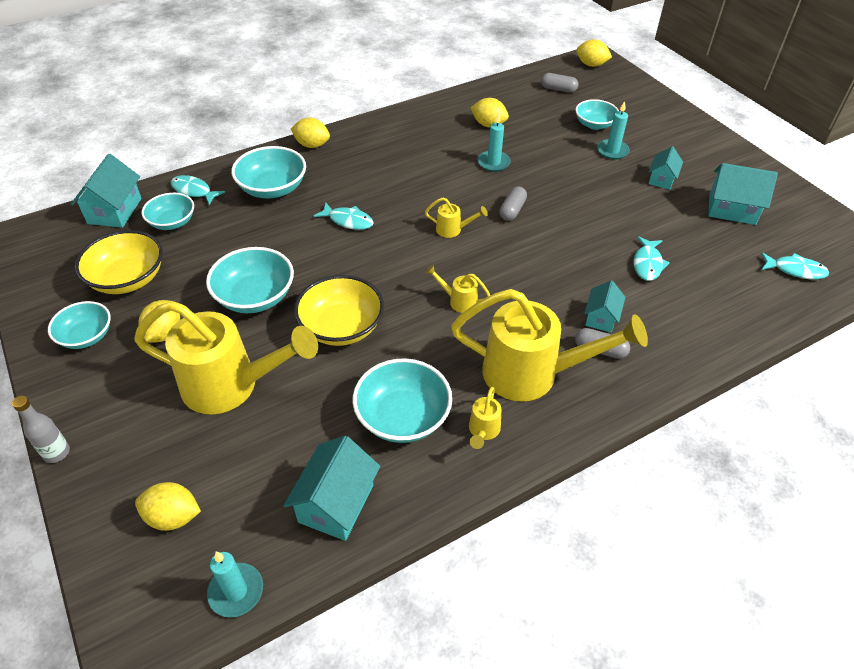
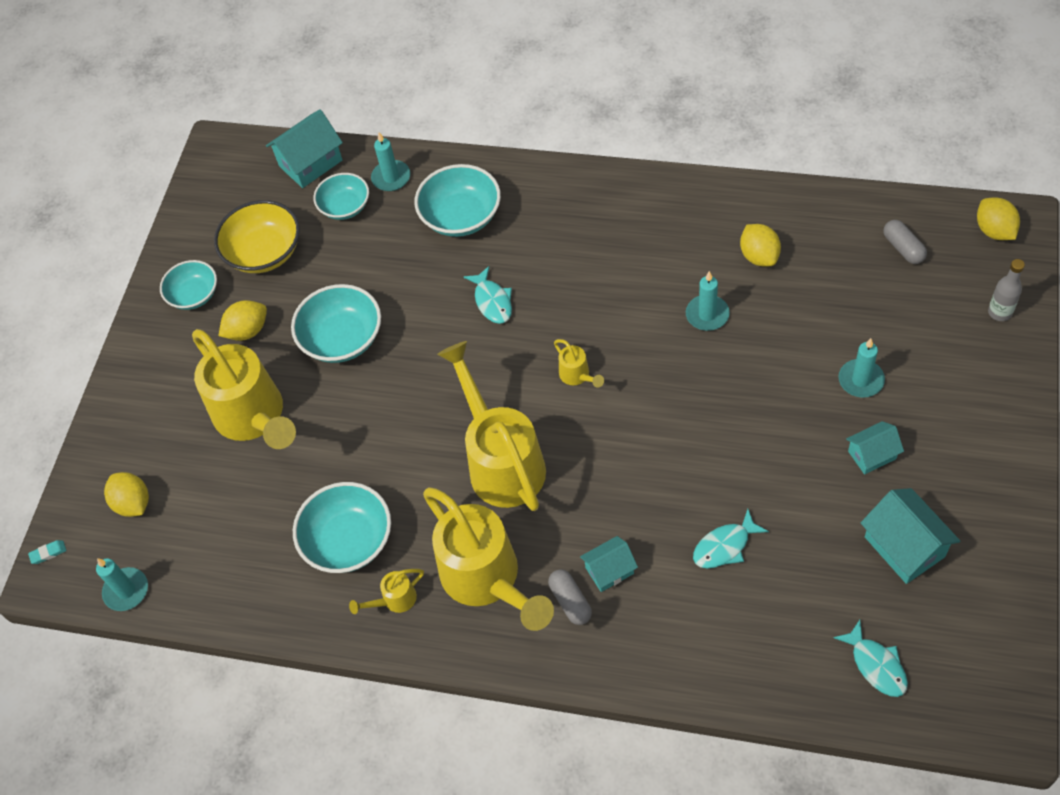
camera: 50 degrees right, 10 degrees up
grey bottle [12,396,70,463] -> grey bottle moved to [988,259,1025,321]
turquoise fish [171,175,225,205] -> turquoise candle [371,132,410,191]
turquoise house [284,436,380,541] -> none
yellow lemon [291,118,330,148] -> none
yellow bowl [294,275,384,346] -> none
yellow watering can [425,265,490,313] -> yellow watering can [437,341,546,511], size x2.42
grey capsule [499,186,527,221] -> none
turquoise bowl [575,99,619,130] -> none
none -> turquoise eraser [28,540,66,564]

